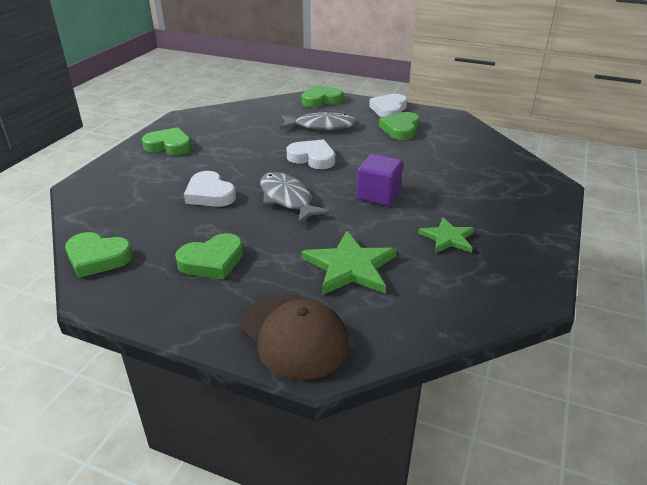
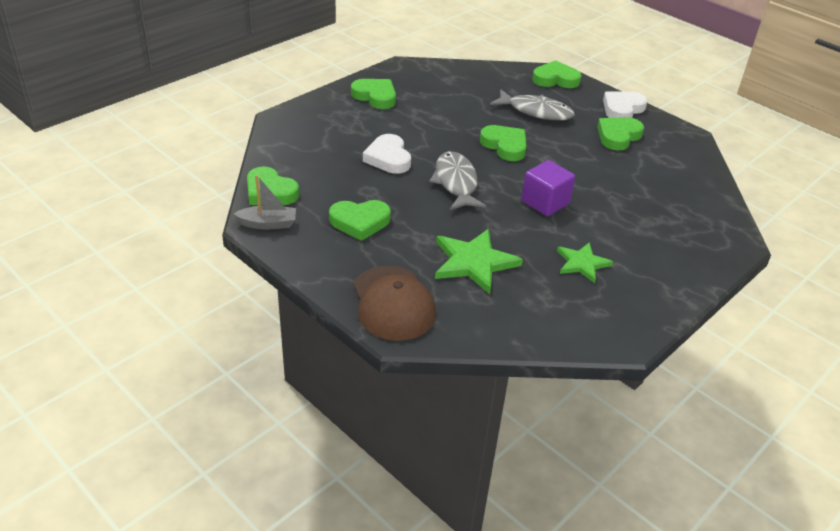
camera: 20 degrees right, 5 degrees up
white heart [287,139,335,169] -> green heart [480,125,527,161]
none -> grey boat [234,175,296,230]

